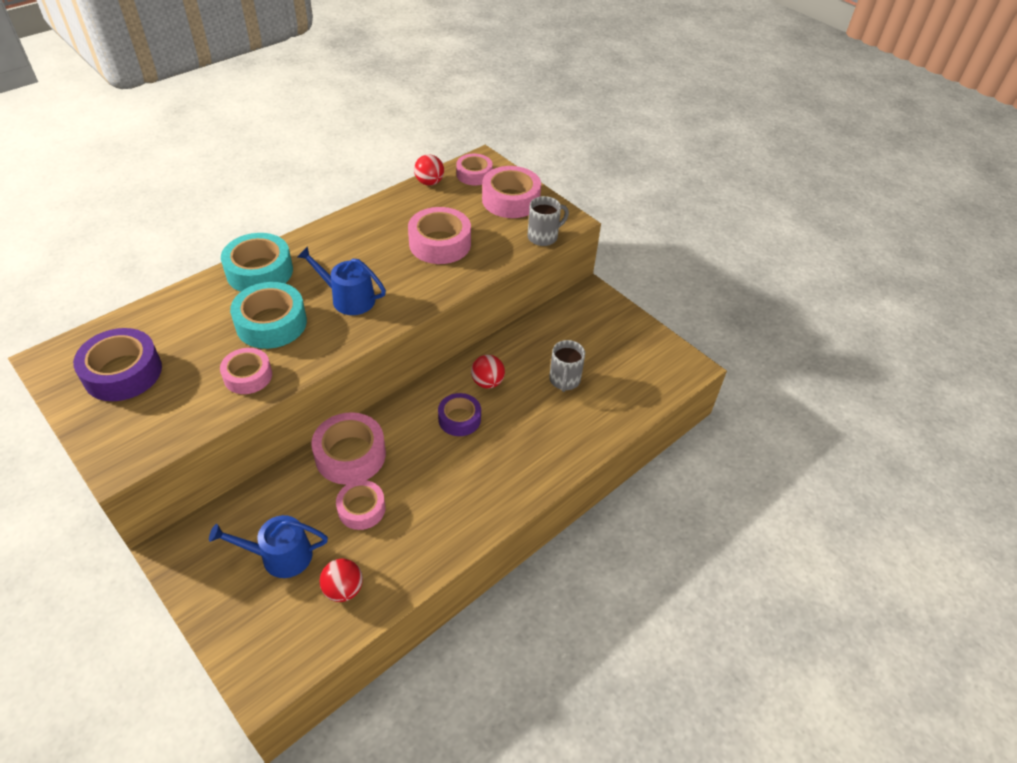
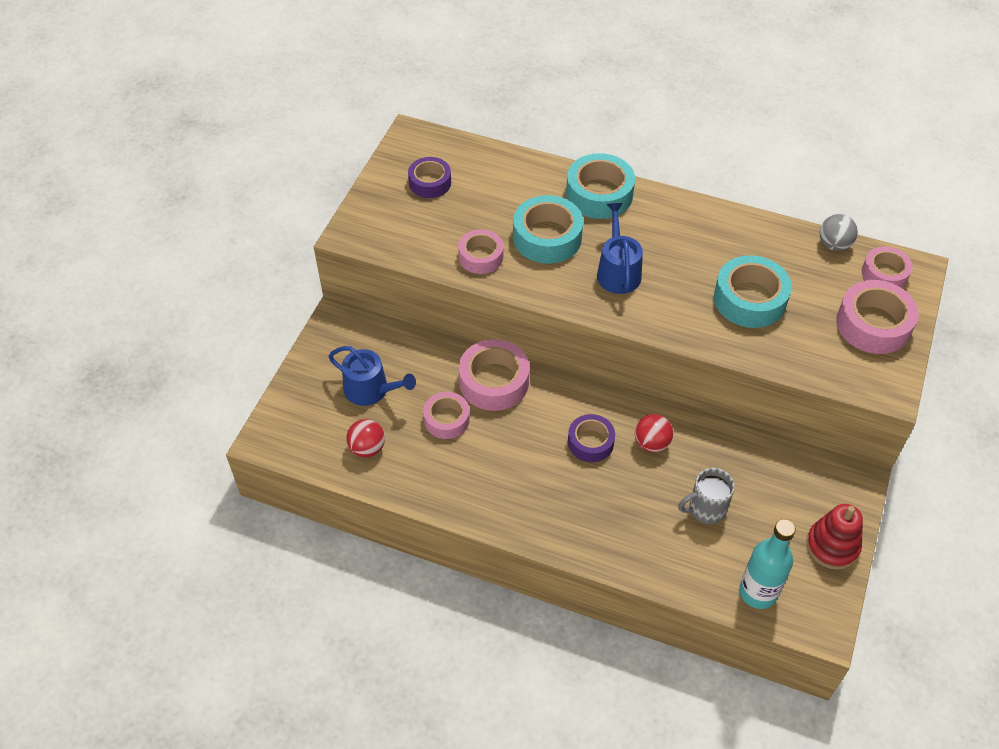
camera: 65 degrees right, 5 degrees up
purple tape [73,328,162,401] -> purple tape [408,157,451,198], size x0.64
blue watering can [209,515,328,578] -> blue watering can turned 150 degrees clockwise [328,346,416,406]
pink tape [408,207,471,264] -> turquoise tape [714,255,792,328]
red ball [414,154,444,186] -> grey ball [819,214,858,251]
grey mug [528,196,569,246] -> none
none -> turquoise bottle [739,519,796,609]
none -> red stacking toy [806,504,863,570]

